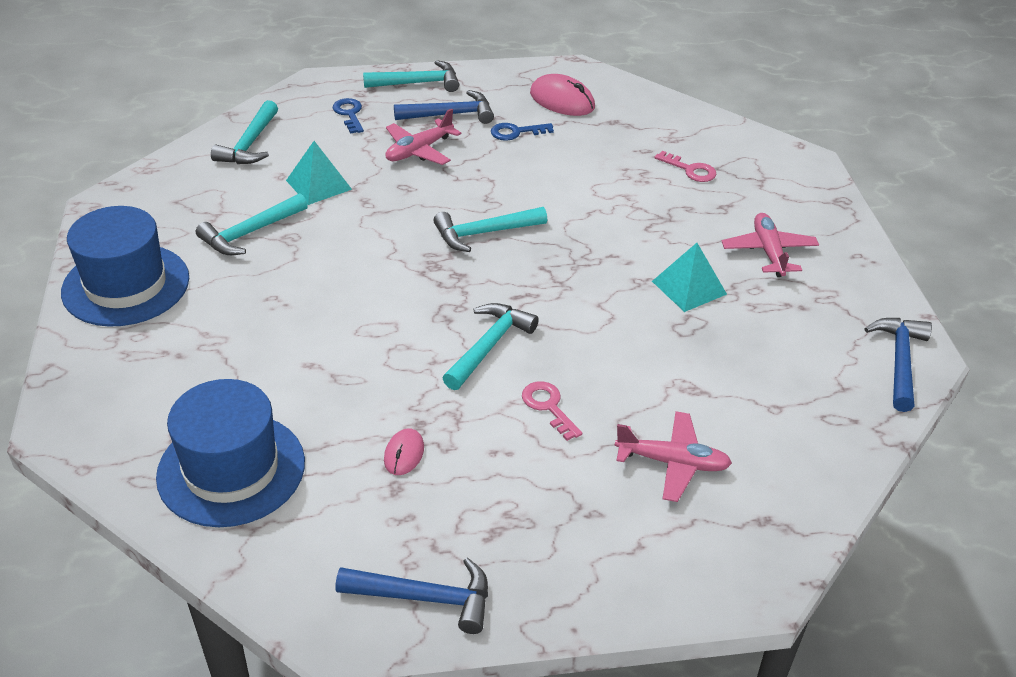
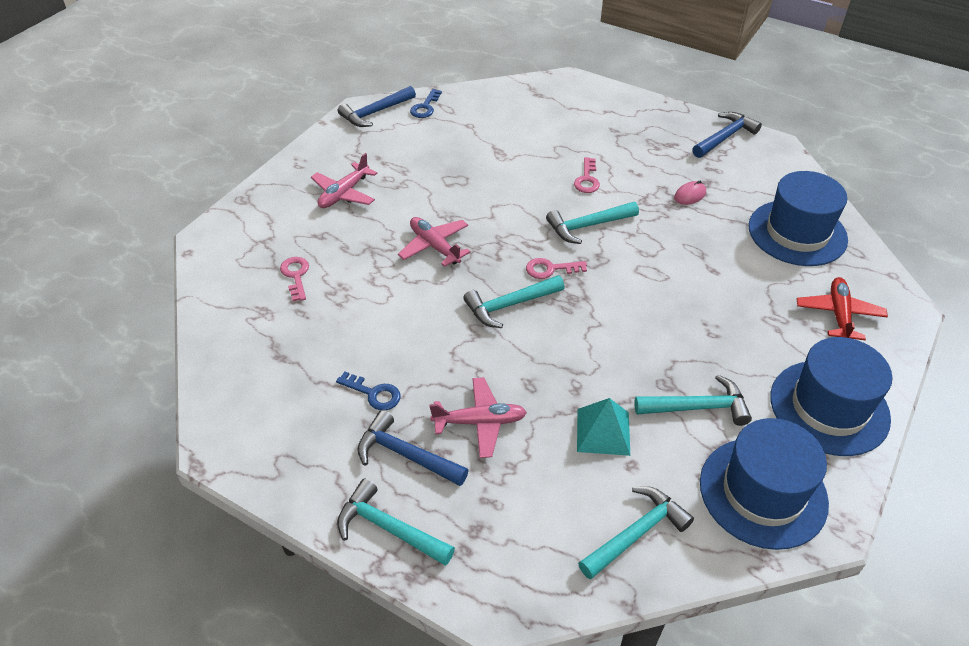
camera: 140 degrees left, 5 degrees up
blue key [333,98,364,134] -> blue key moved to [410,89,442,118]
blue hammer [336,557,488,634] -> blue hammer turned 90 degrees clockwise [692,112,762,158]
turquoise hammer [433,207,547,252] -> turquoise hammer turned 135 degrees clockwise [463,275,564,328]
pink mouse [530,74,595,116] -> none
pink plane [614,411,732,502] -> pink plane moved to [398,217,471,267]
turquoise pyramid [652,243,727,312] -> none
none -> pink key [526,258,587,279]
none -> blue hat [700,418,829,550]
none -> red plane [797,277,888,340]

